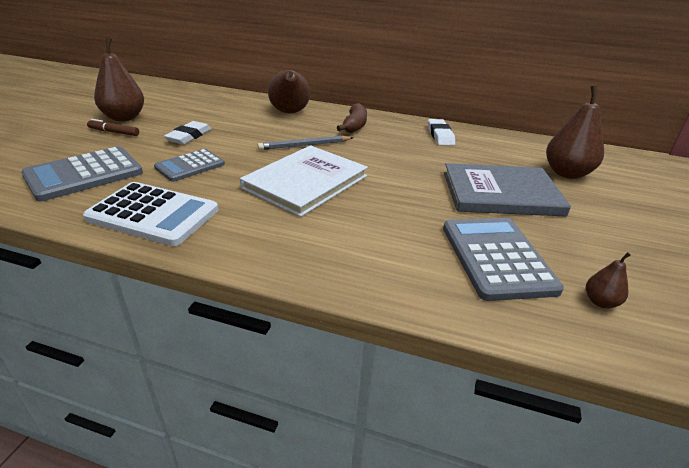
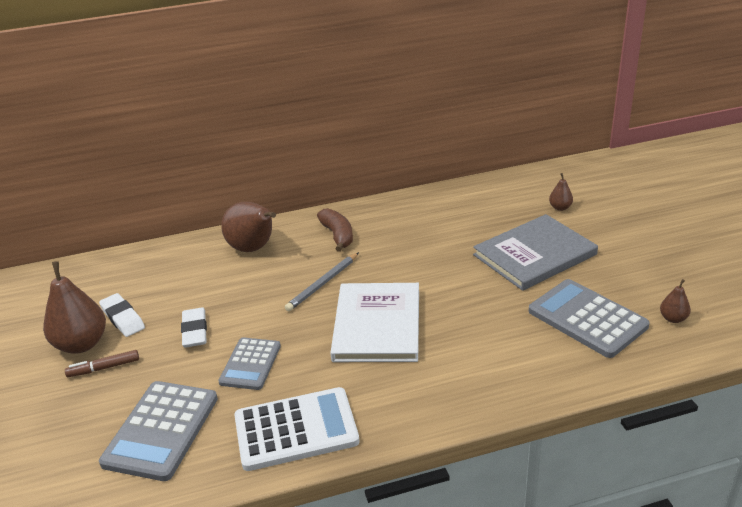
camera: 30 degrees left, 0 degrees up
white eraser [428,119,455,145] -> white eraser moved to [99,293,145,337]
brown pear [546,85,604,179] -> brown pear [549,173,573,211], size x0.48

